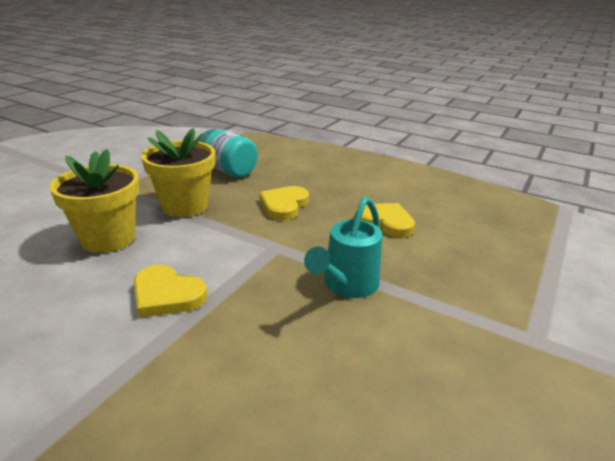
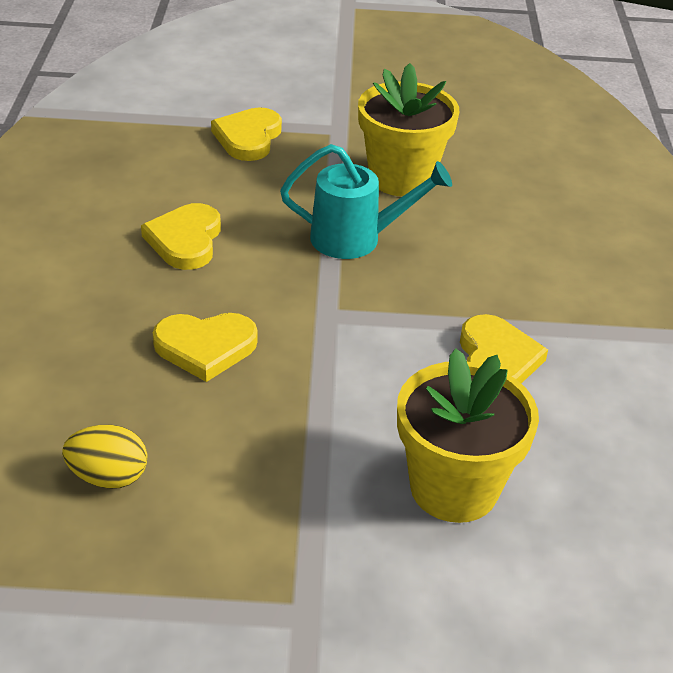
camera: 120 degrees left, 10 degrees up
yellow flower pot [141,128,215,217] -> yellow flower pot moved to [358,63,459,197]
turquoise jar [199,129,258,178] -> yellow egg [62,425,148,489]
none -> yellow heart [211,107,282,161]

